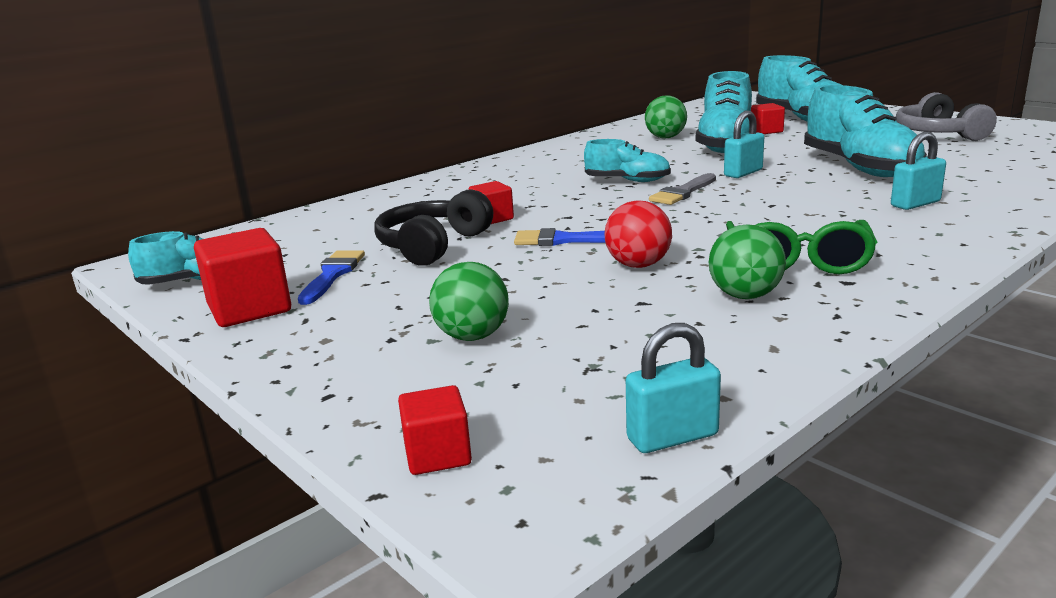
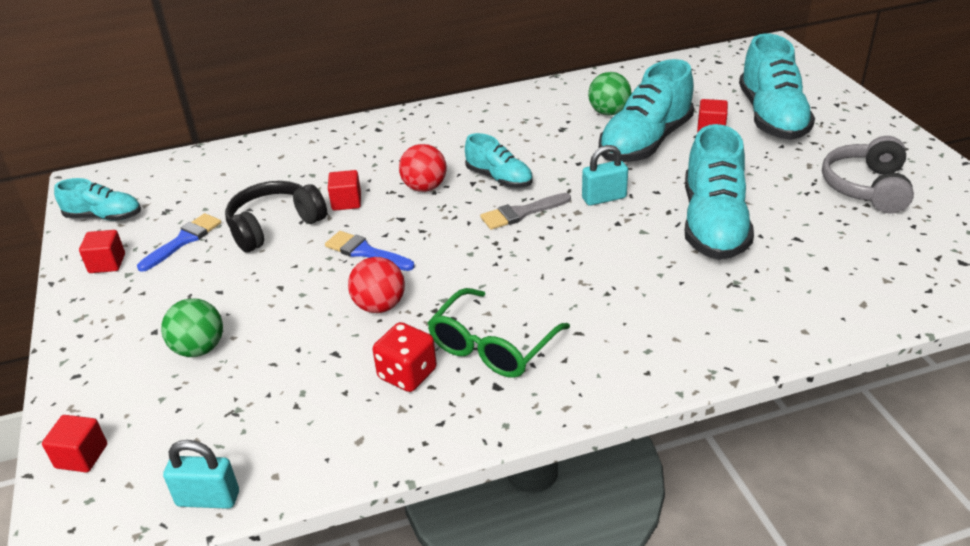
camera: 25 degrees right, 15 degrees up
red cube [194,228,291,327] -> red cube [79,230,125,273], size x0.59
green ball [709,224,786,299] -> red dice [373,322,437,392]
turquoise padlock [891,132,946,210] -> none
none -> red ball [399,144,447,192]

